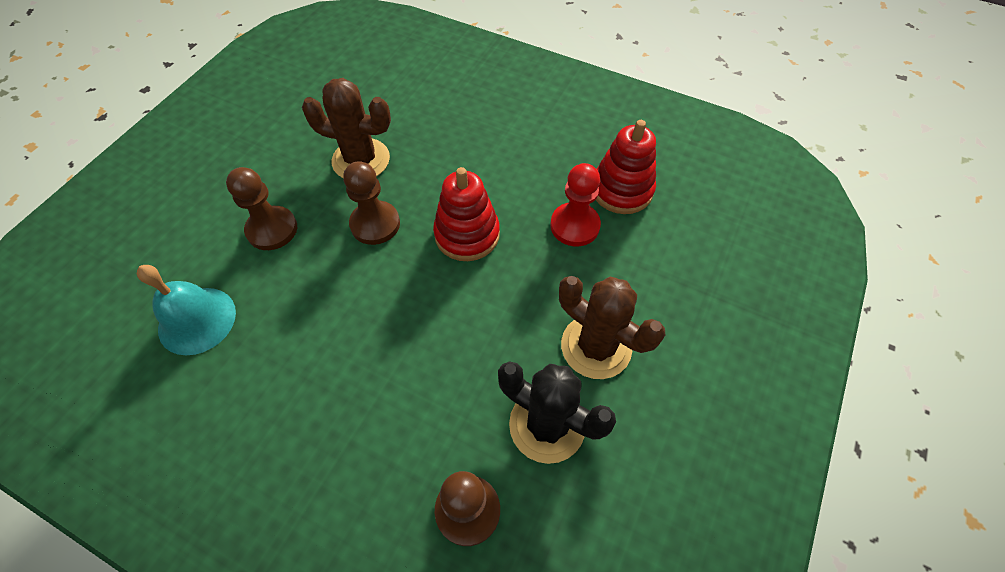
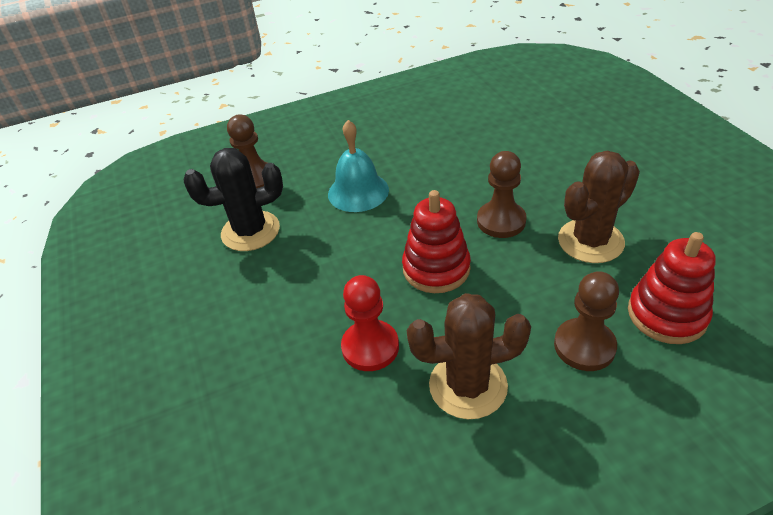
camera: 135 degrees right, 15 degrees down
turquoise bell [137,265,236,355] -> turquoise bell moved to [328,120,389,212]
brown pawn [226,167,297,250] -> brown pawn moved to [554,271,619,371]
brown cactus [559,276,665,379] -> brown cactus moved to [407,293,531,419]
red stacking toy [596,120,656,214] -> red stacking toy moved to [628,232,716,344]

